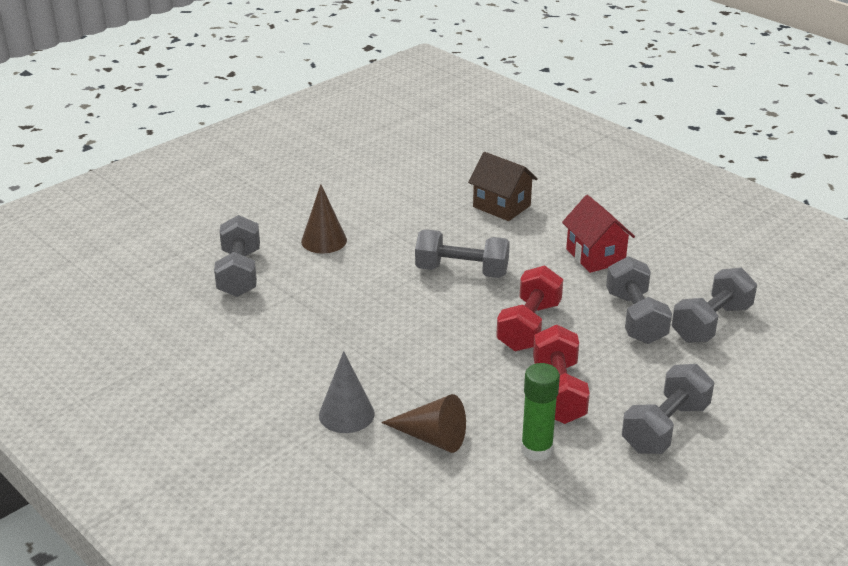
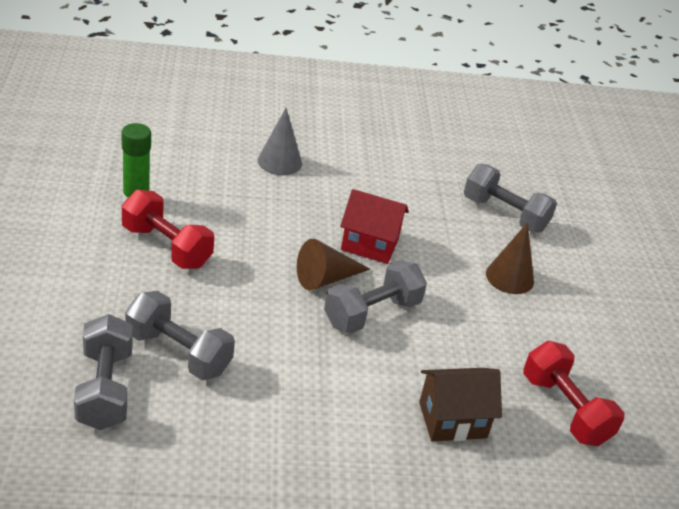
camera: 125 degrees right, 5 degrees up
brown cone [381,394,466,453] -> brown cone moved to [297,239,370,290]
red dumbbell [496,266,563,351] -> red dumbbell moved to [523,341,624,446]
red house [562,195,635,273] -> red house moved to [340,189,409,264]
grey dumbbell [622,364,714,454] -> none

